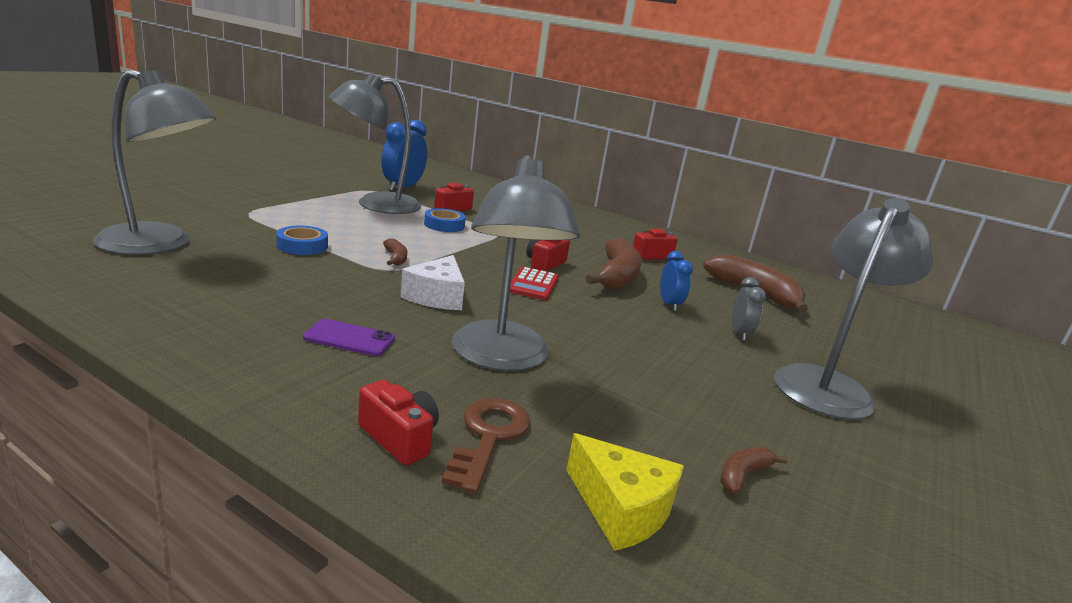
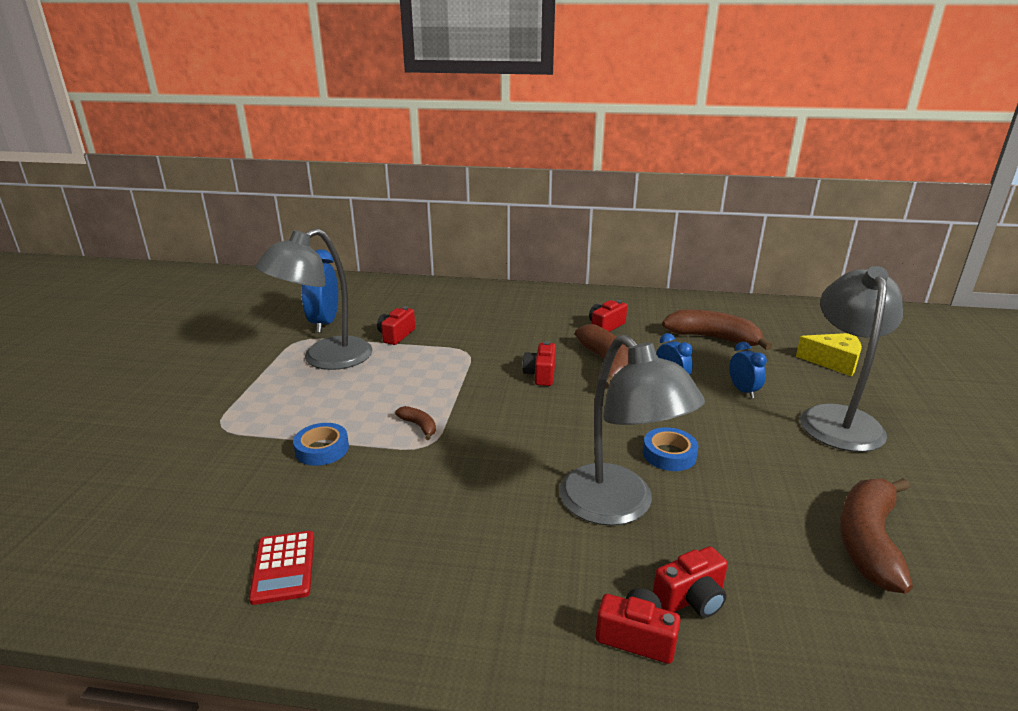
camera: 20 degrees left, 5 degrees up
grey lamp [93,69,216,255] -> none
purple phone [303,319,395,356] -> none
white cheese [401,255,465,310] -> none
blue tape [424,208,466,232] -> blue tape moved to [643,427,698,471]
brown key [442,398,531,494] -> red camera [653,546,728,618]
red calculator [510,267,559,300] -> red calculator moved to [249,531,314,605]
yellow cheese [566,433,684,551] -> yellow cheese moved to [796,333,862,376]
brown banana [721,447,788,494] -> brown banana [840,478,913,594], size x2.16
grey clock [732,277,766,341] -> blue clock [729,342,767,398]

